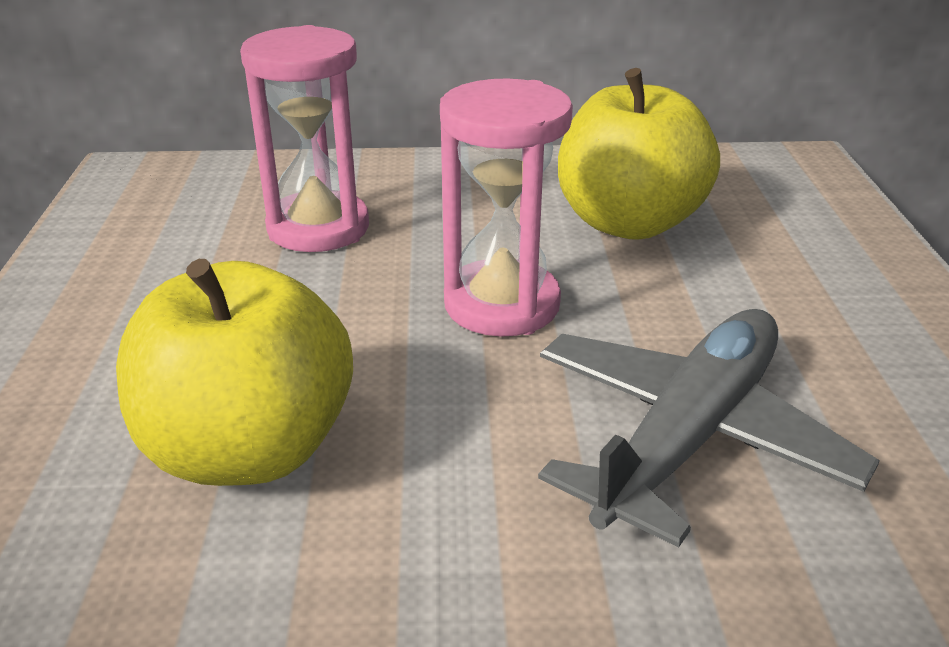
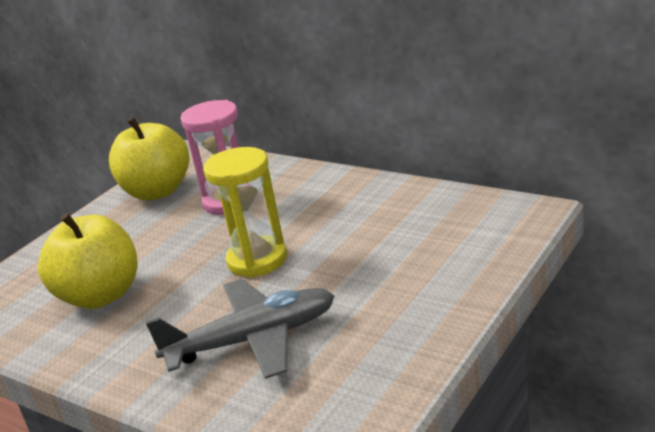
camera: 40 degrees right, 5 degrees down
pink hourglass [440,79,573,337] -> yellow hourglass [203,147,287,278]
yellow apple [558,68,720,240] -> yellow apple moved to [109,117,189,200]

